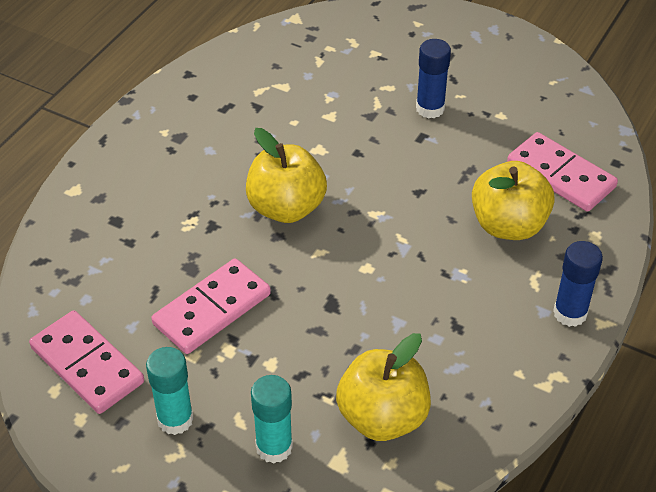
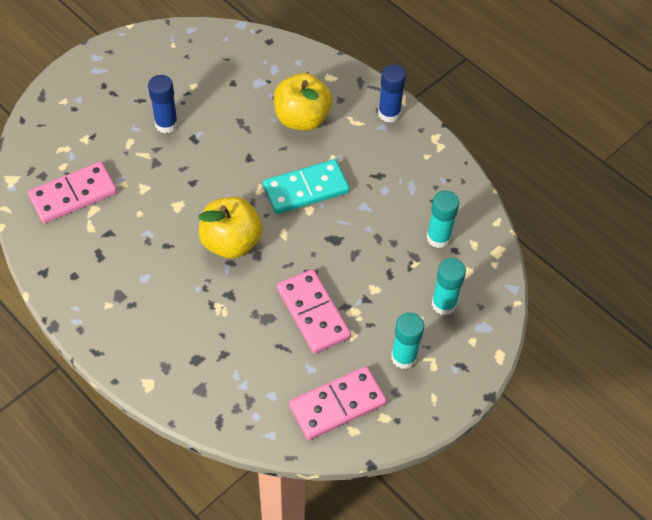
camera: 75 degrees left, 10 degrees up
yellow apple [336,333,431,441] -> turquoise glue stick [427,191,459,248]
pink domino [507,132,618,212] -> pink domino moved to [28,162,117,223]
none -> turquoise domino [263,159,349,214]

